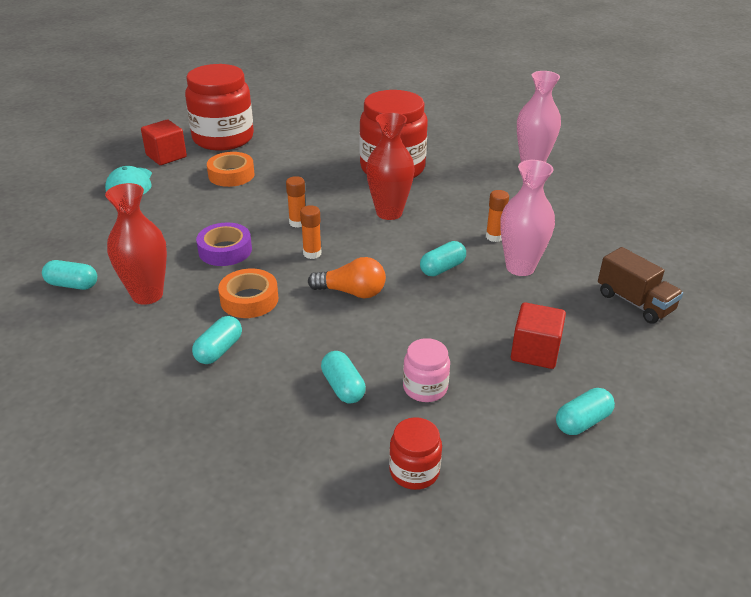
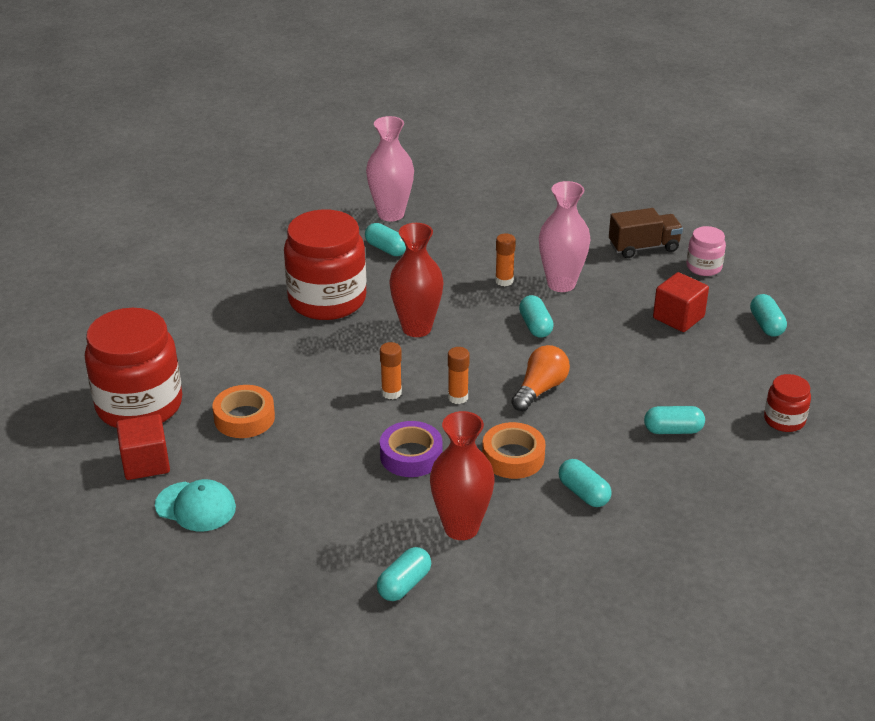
camera: 65 degrees left, 0 degrees up
pink jar [403,338,450,402] -> pink jar moved to [686,226,726,276]
none -> turquoise capsule [365,223,406,256]

